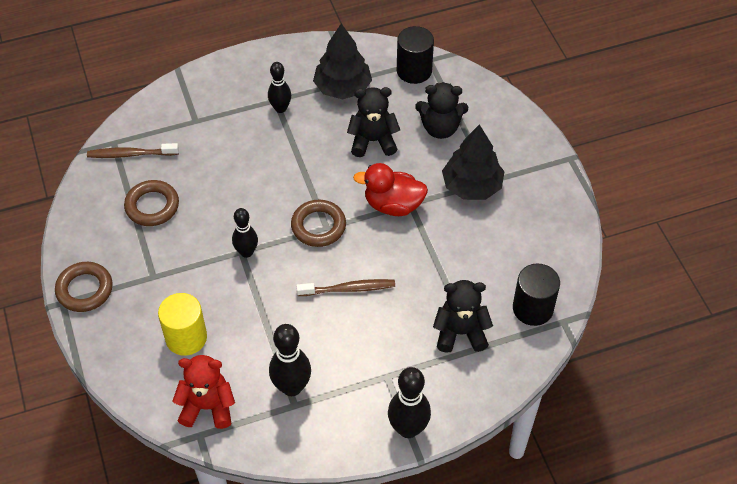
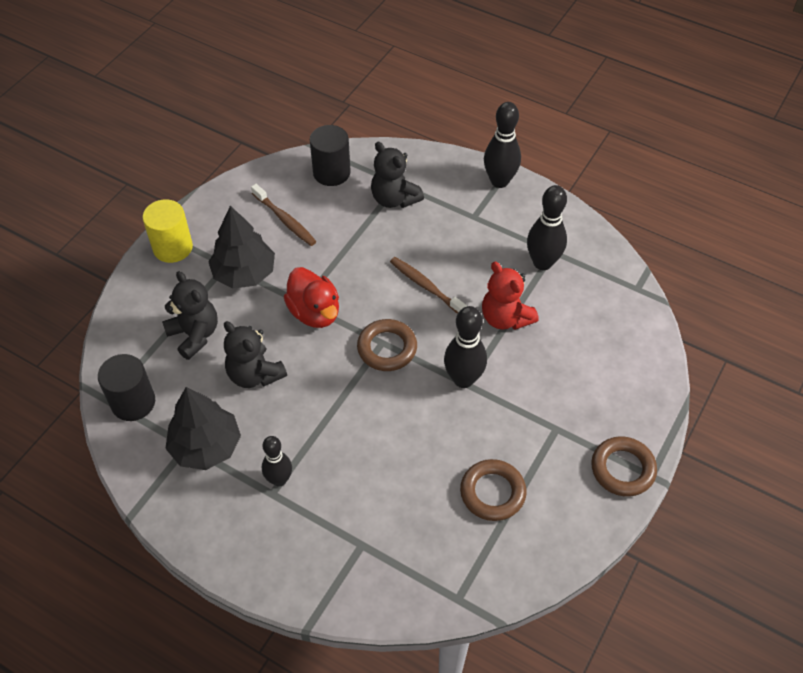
camera: 130 degrees left, 0 degrees up
brown toothbrush [87,143,179,158] -> brown toothbrush moved to [251,184,317,246]
yellow cylinder [158,293,207,356] -> yellow cylinder moved to [143,199,193,263]
red teddy bear [173,355,235,429] -> red teddy bear moved to [482,262,539,330]
black bowling pin [232,208,258,258] -> black bowling pin [444,306,487,388], size x1.50

